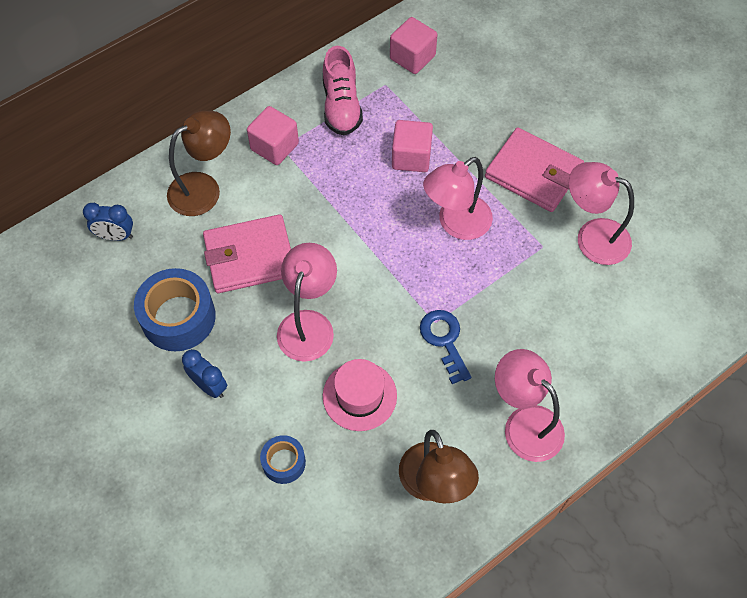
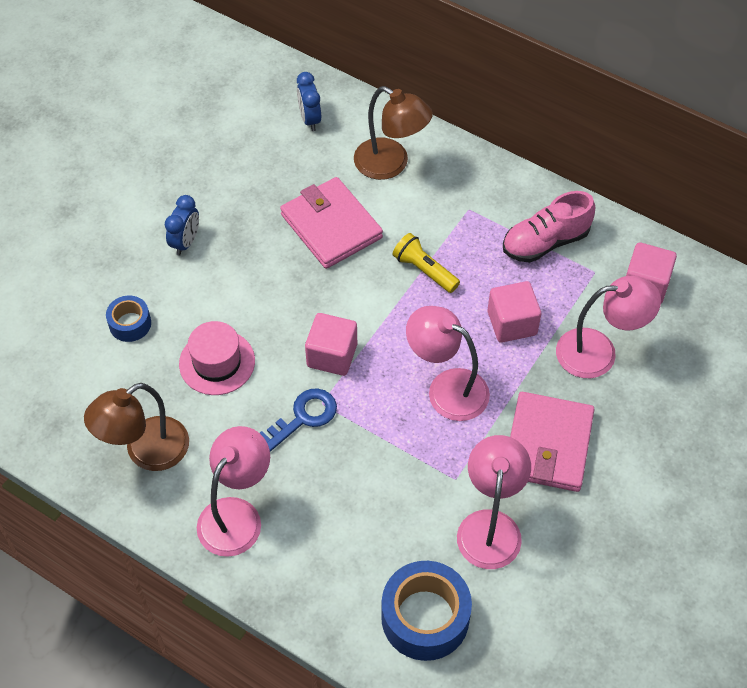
camera: 70 degrees right, 5 degrees down
blue tape [134,268,216,351] -> blue tape moved to [381,561,472,661]
pink cube [247,106,299,165] -> pink cube moved to [305,313,357,376]
pink lamp [277,243,337,362] -> pink lamp moved to [556,276,661,378]
none -> yellow flashlight [393,233,460,293]

